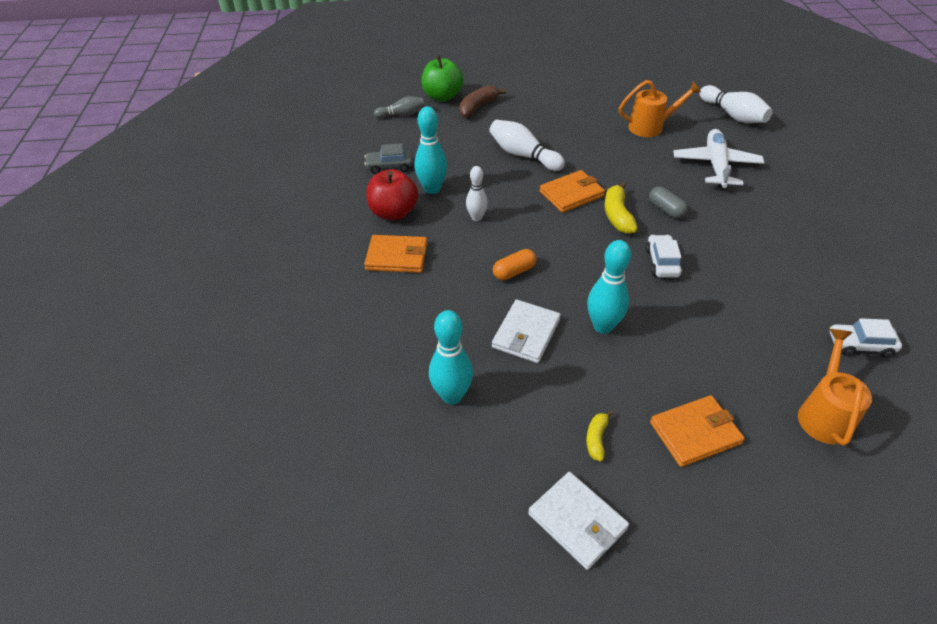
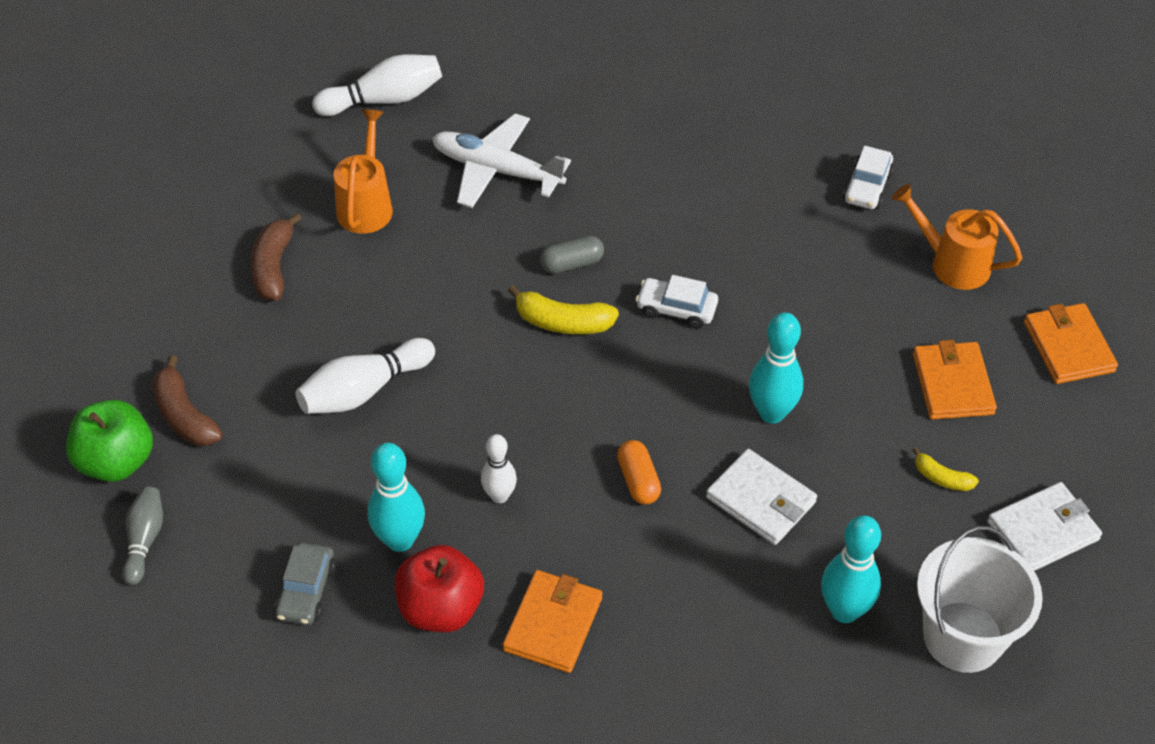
camera: 75 degrees left, 5 degrees up
orange wallet [540,170,605,213] -> orange wallet moved to [1024,303,1118,384]
none -> brown banana [250,213,302,300]
none -> white bucket [917,526,1043,673]

